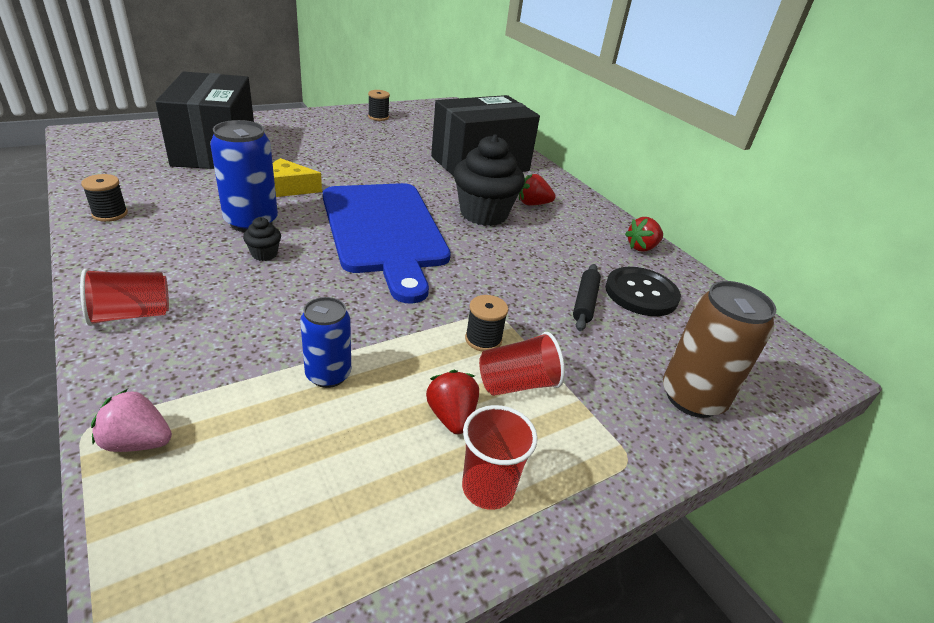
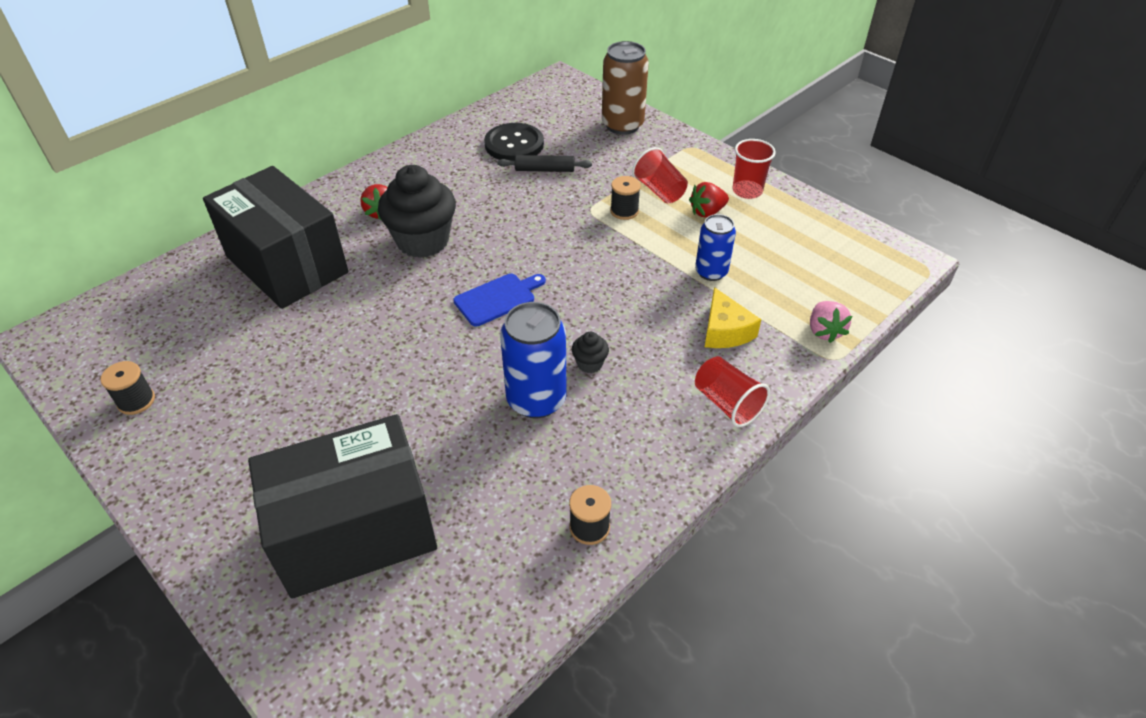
camera: 100 degrees left, 10 degrees up
yellow cheese [273,158,322,197] -> yellow cheese moved to [705,287,762,348]
blue cutting board [323,183,451,303] -> blue cutting board [453,273,546,327], size x0.43
red strawberry [625,217,663,252] -> none

